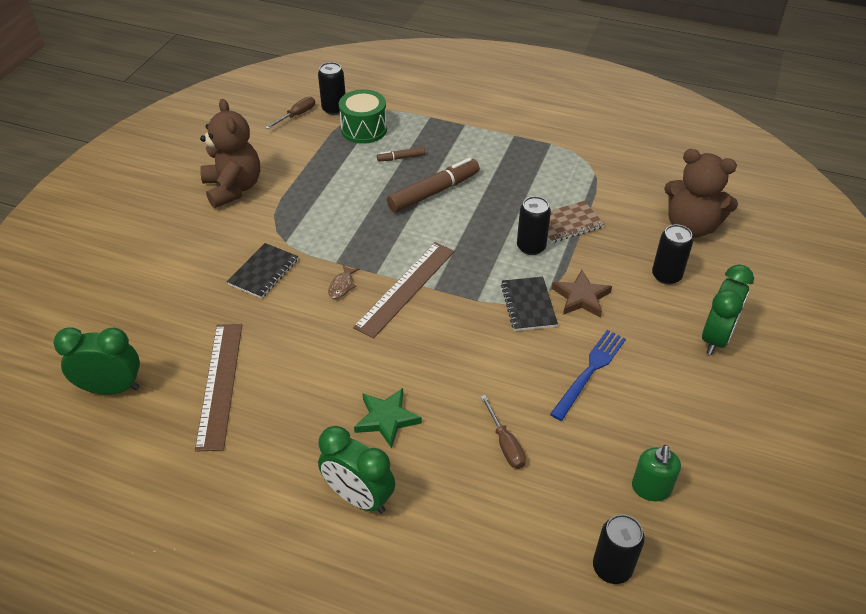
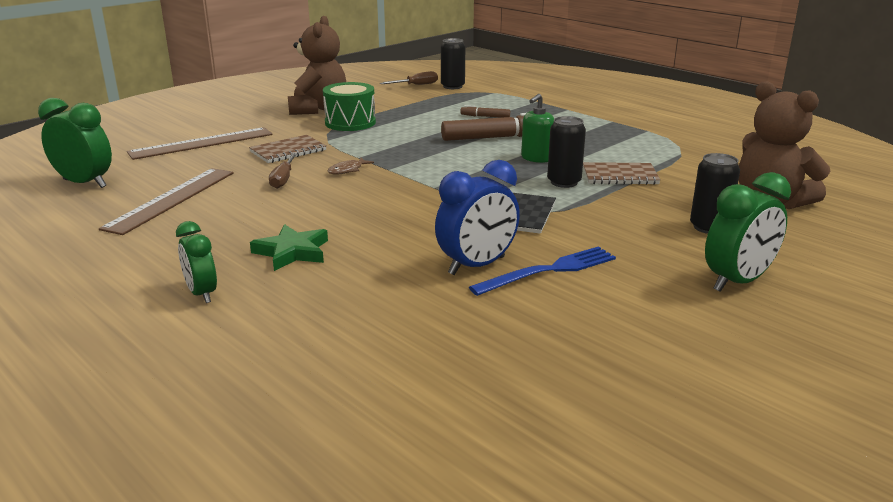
camera: 25 degrees right, 20 degrees down
black notebook [227,243,298,299] -> brown notebook [249,135,327,163]
green clock [318,426,395,514] -> green clock [176,221,217,303], size x0.64
green drum [339,89,387,144] -> green drum moved to [323,82,376,131]
brown ruler [353,242,455,339] -> brown ruler moved to [127,127,273,160]
brown screwdriver [480,395,526,469] -> brown screwdriver moved to [269,152,298,189]
brown star [552,270,612,317] -> none
black can [593,514,645,584] -> none
green soap dispenser [632,445,681,501] -> green soap dispenser moved to [521,94,554,163]
none -> blue clock [435,160,520,275]

